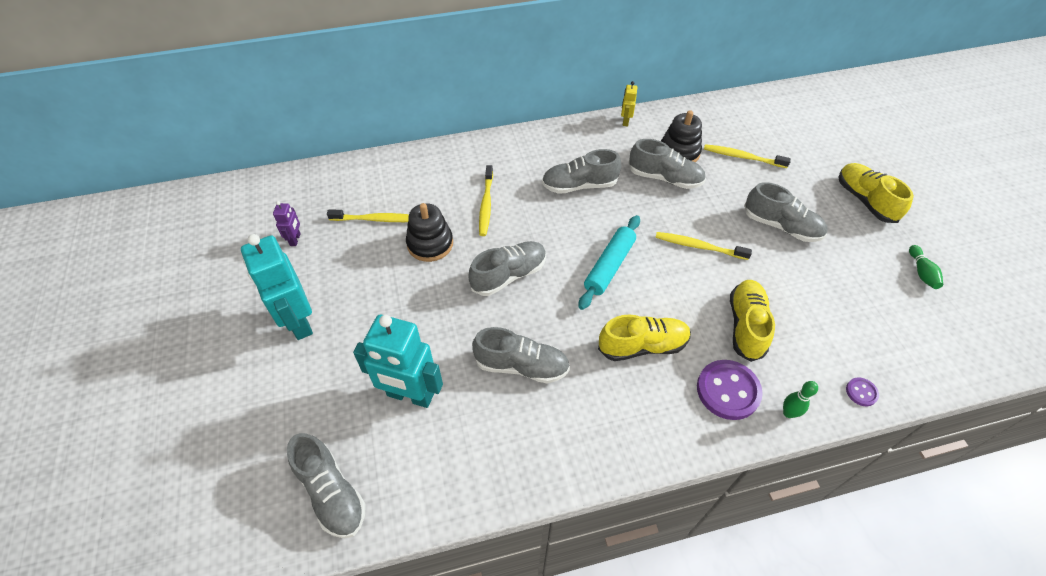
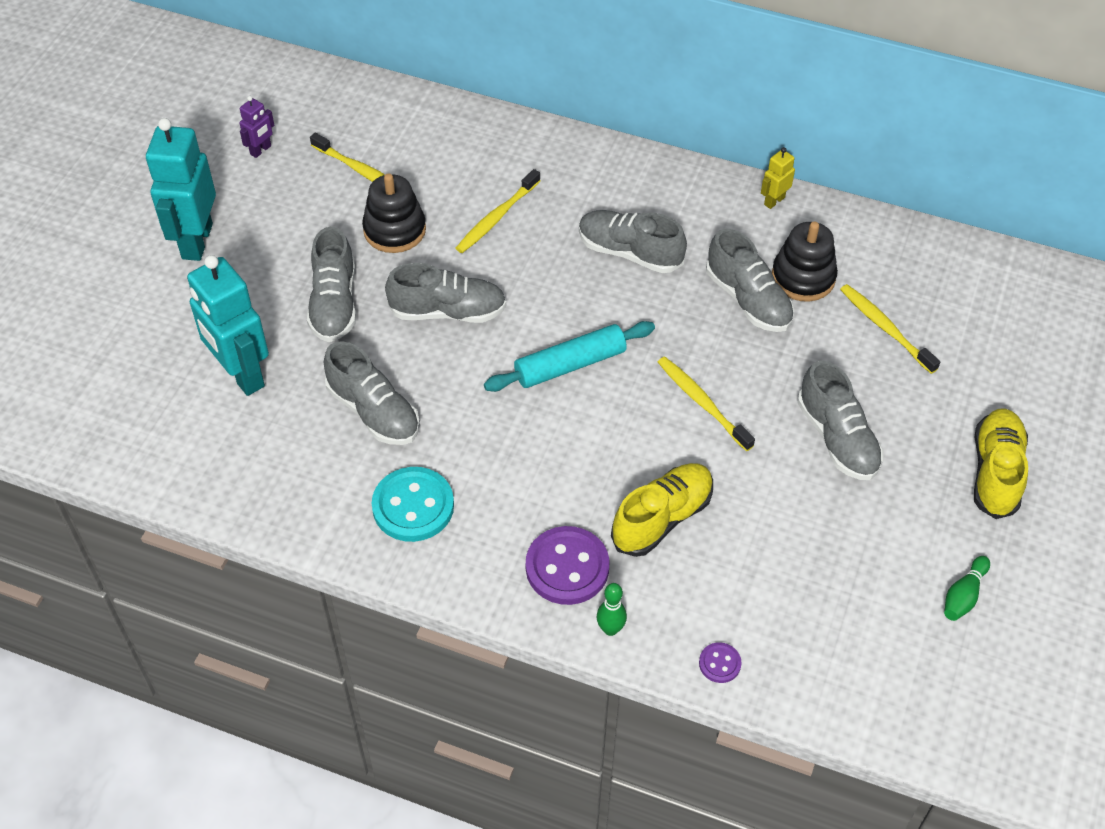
camera: 35 degrees right, 0 degrees up
grey shoe [287,433,366,538] -> grey shoe moved to [307,227,356,342]
yellow shoe [598,315,691,361] -> none
none -> turquoise button [372,467,454,542]

